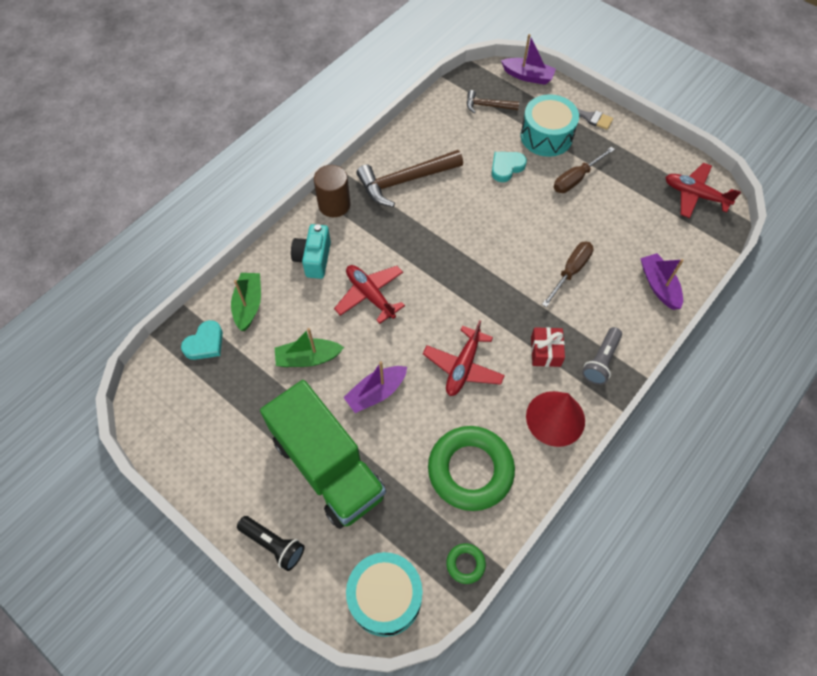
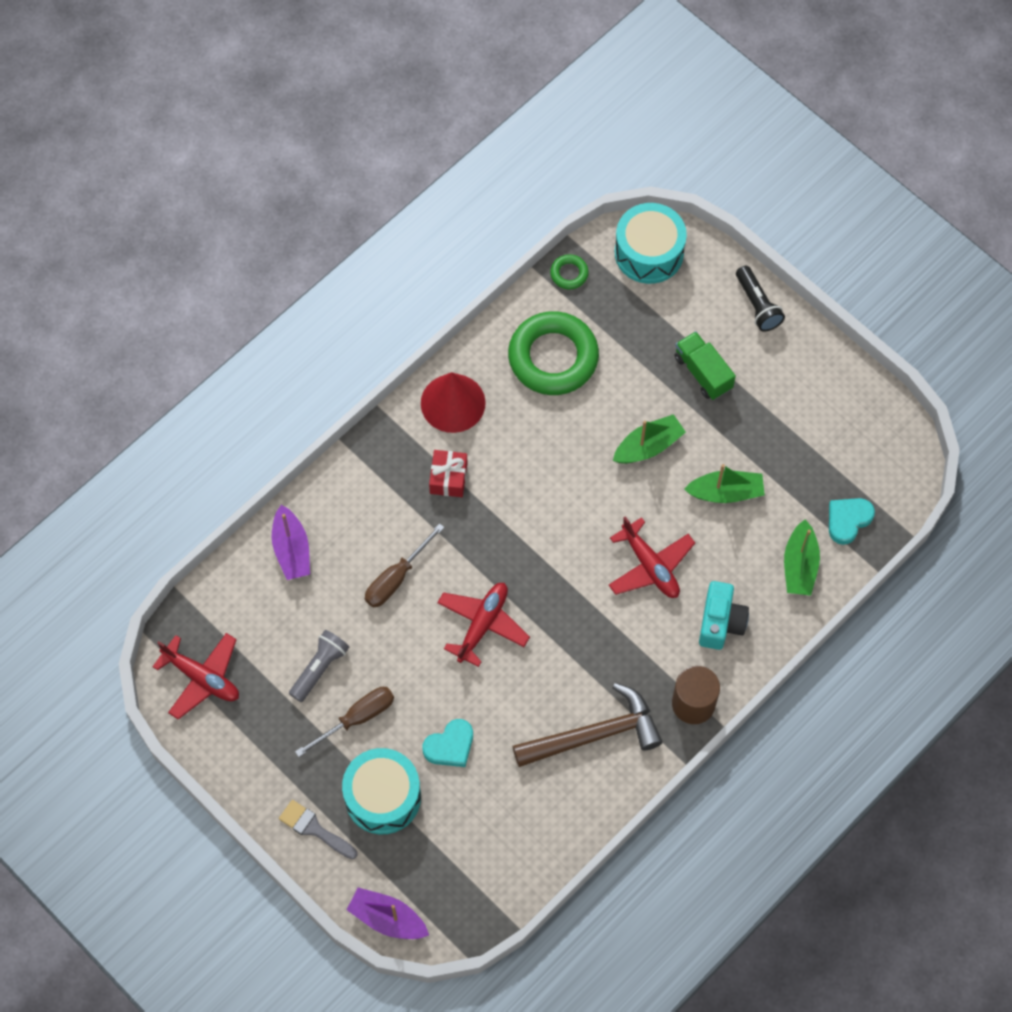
camera: 175 degrees left, 5 degrees up
black flashlight [237,516,305,571] -> black flashlight turned 150 degrees counterclockwise [736,266,785,332]
green truck [260,380,386,529] -> green truck [674,331,736,400], size x0.48
purple boat [343,361,407,413] -> green boat [613,414,686,464]
red plane [423,320,505,396] -> red plane moved to [437,583,530,667]
brown hammer [467,90,519,114] -> none
grey flashlight [582,327,622,385] -> grey flashlight moved to [289,630,349,702]

